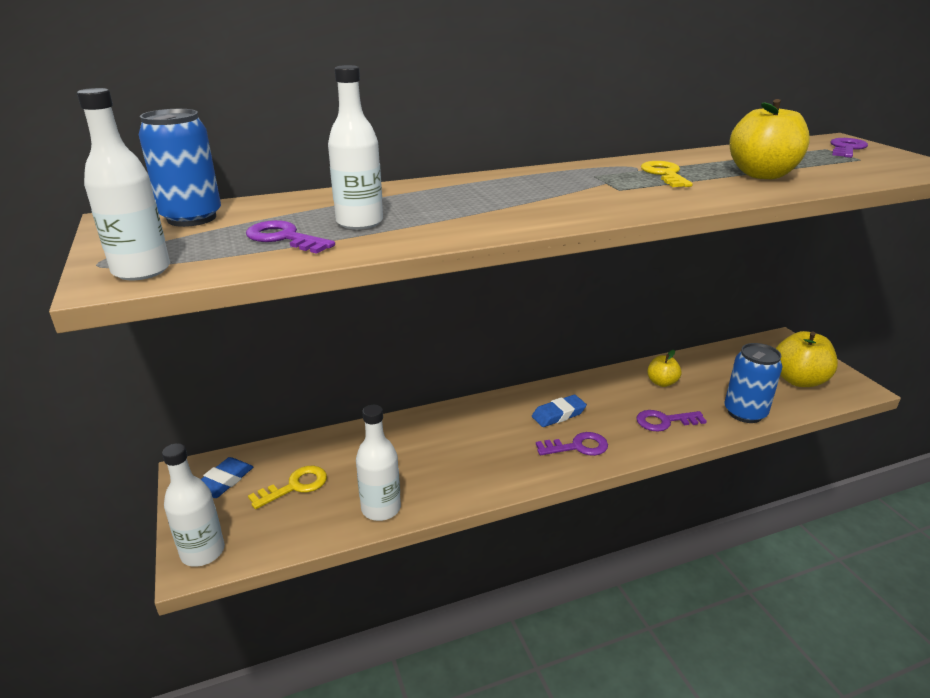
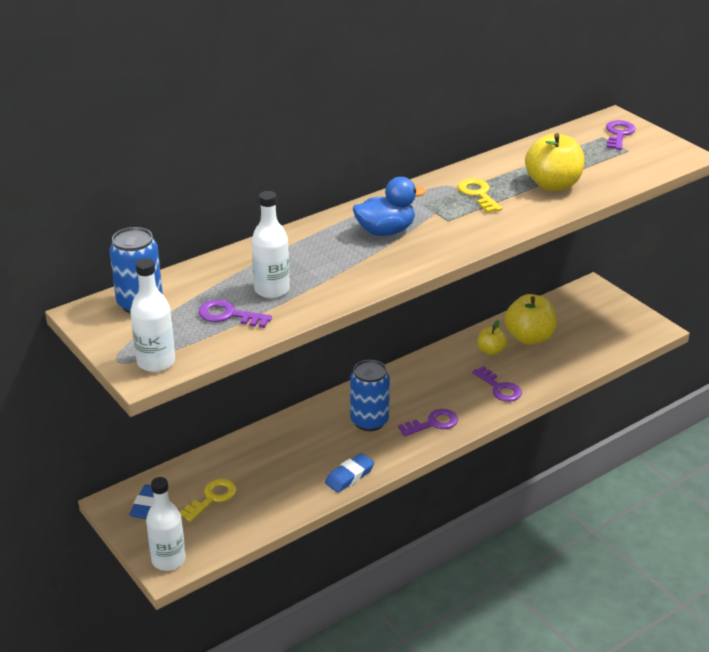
camera: 15 degrees left, 5 degrees up
white bottle [356,405,401,521] -> none
blue eraser [532,395,587,427] -> blue eraser moved to [325,453,374,493]
purple key [636,410,707,432] -> purple key turned 105 degrees counterclockwise [472,366,522,402]
blue can [724,343,782,423] -> blue can moved to [350,360,390,431]
yellow apple [776,331,838,387] -> yellow apple moved to [505,294,557,345]
none -> blue duck [353,177,426,236]

